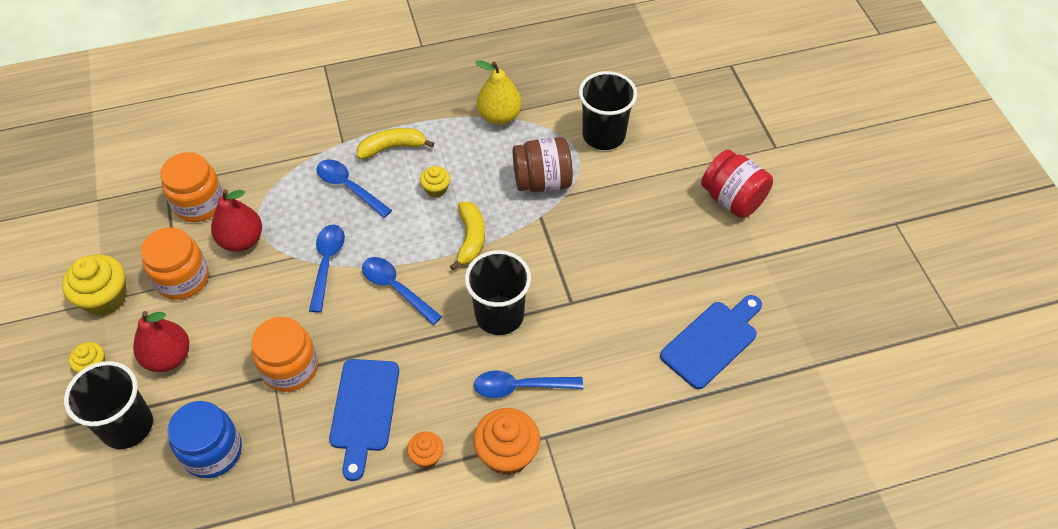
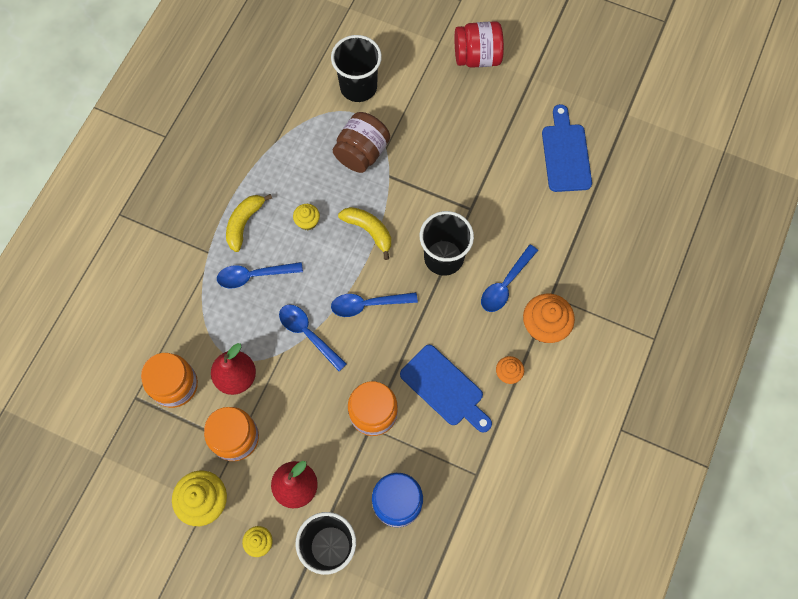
camera: 50 degrees left, 15 degrees up
yellow pear [475,60,522,125] -> none

